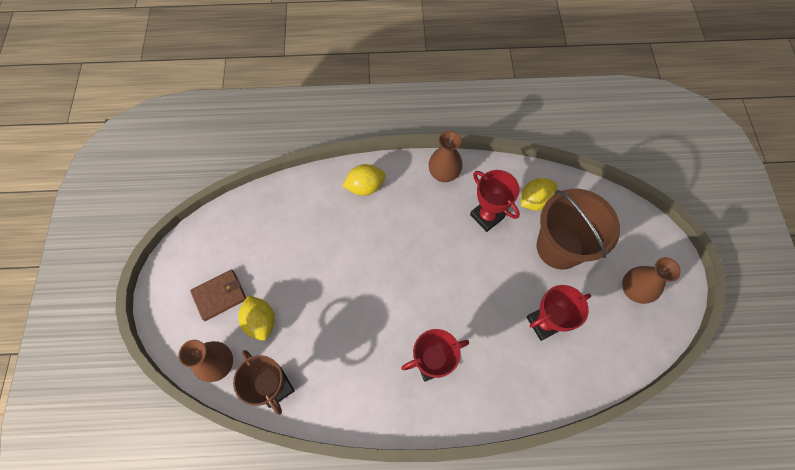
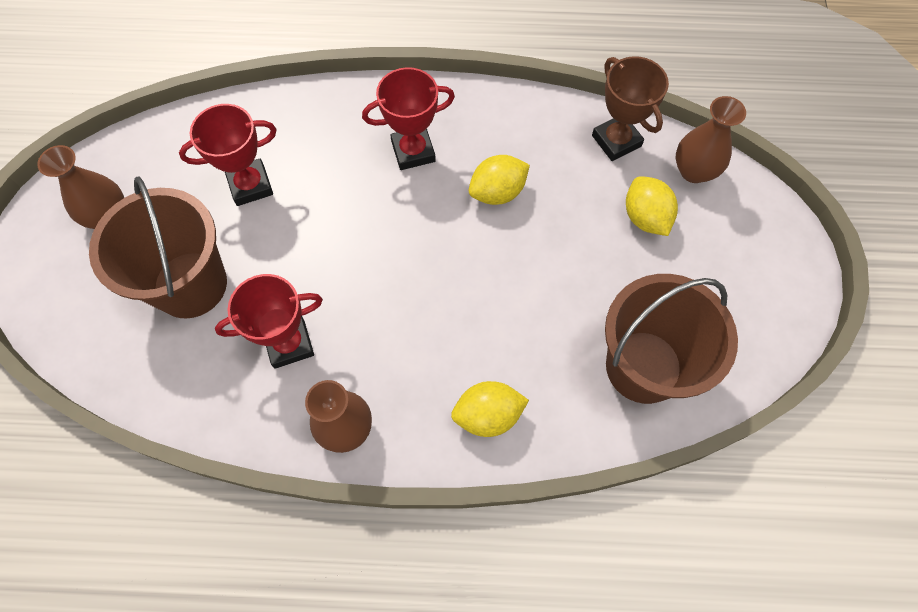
camera: 175 degrees left, 0 degrees up
brown wallet [190,270,246,321] -> none
red trophy [470,170,520,232] -> red trophy turned 75 degrees counterclockwise [215,274,323,369]
yellow lemon [521,178,557,211] -> yellow lemon moved to [469,155,530,205]
none -> brown bucket [605,274,738,404]

